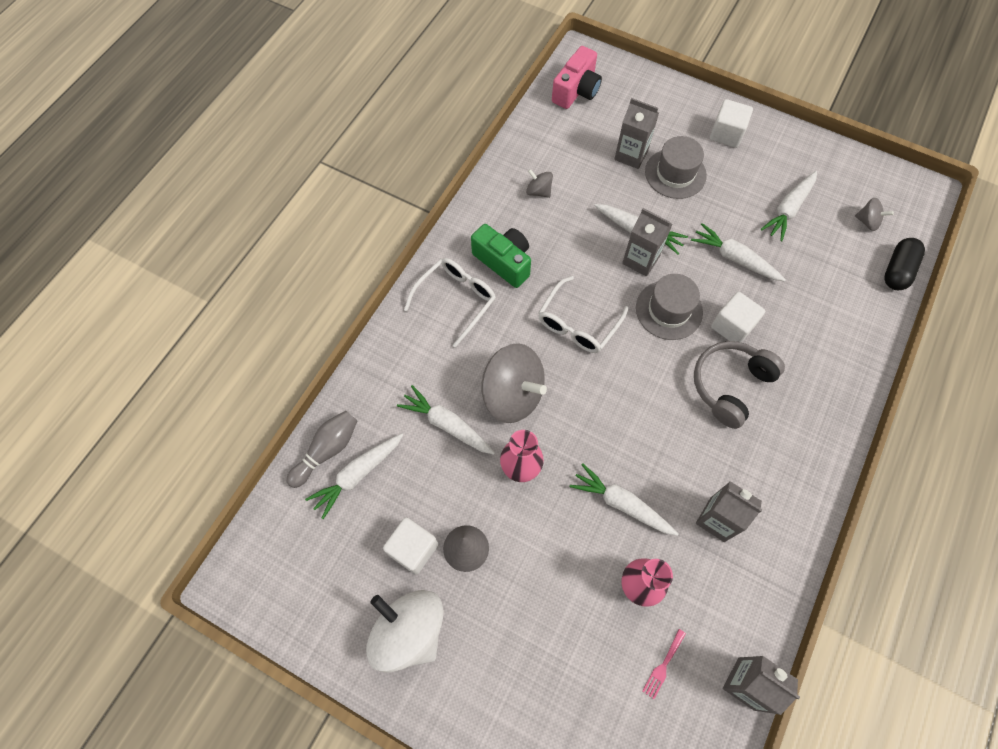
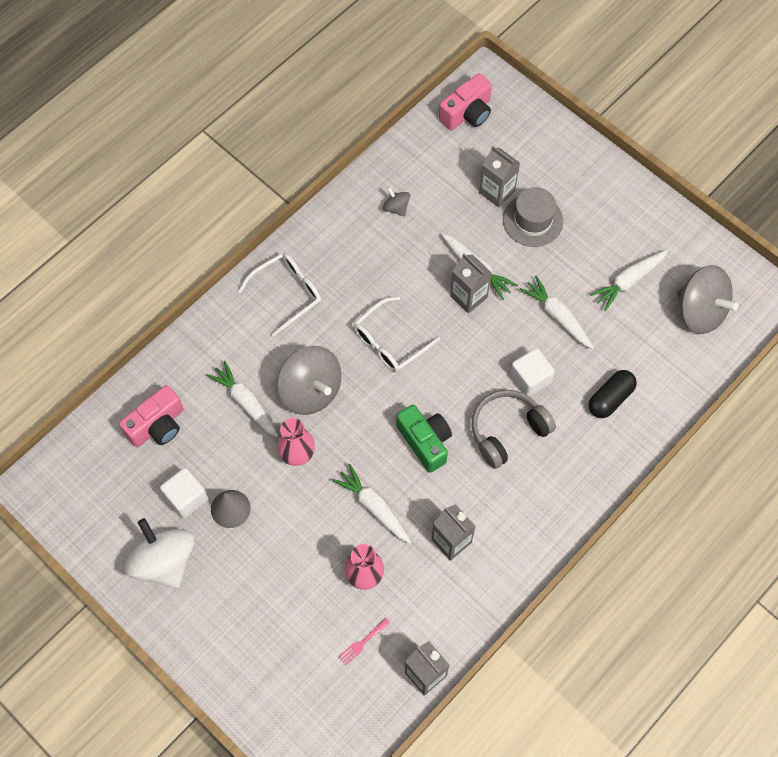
camera: 15 degrees right, 0 degrees up
grey bowling pin [286,410,358,488] -> none
white carrot [305,433,403,519] -> pink camera [119,385,184,447]
green camera [471,224,531,288] -> green camera moved to [396,404,452,473]
grey hat [636,274,703,340] -> none
white cube [710,99,753,148] -> none
grey spinning top [855,198,894,231] -> grey spinning top [677,265,739,334], size x2.15
black capsule [884,238,925,290] -> black capsule moved to [589,370,637,418]

